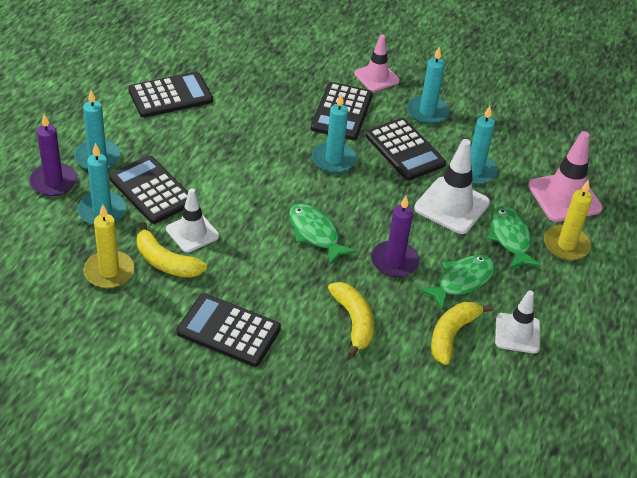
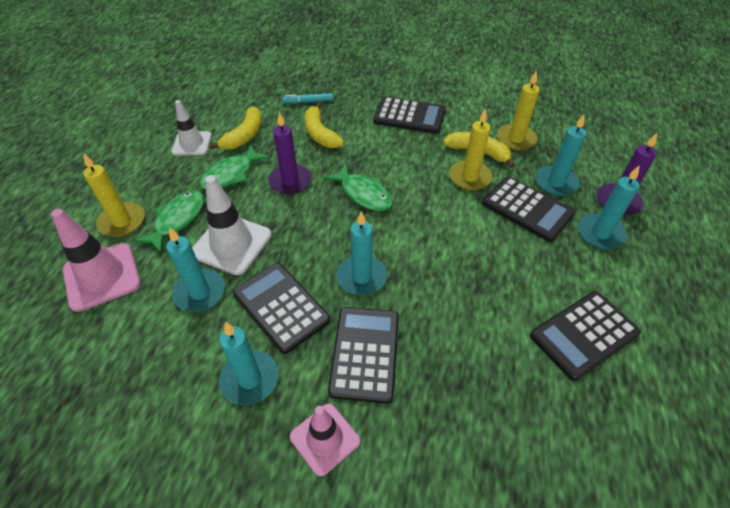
camera: 175 degrees right, 5 degrees up
white traffic cone [166,188,219,253] -> yellow candle [449,108,492,190]
green fish [488,206,542,269] -> green fish turned 135 degrees counterclockwise [134,190,204,253]
none -> turquoise marker [282,93,333,104]

